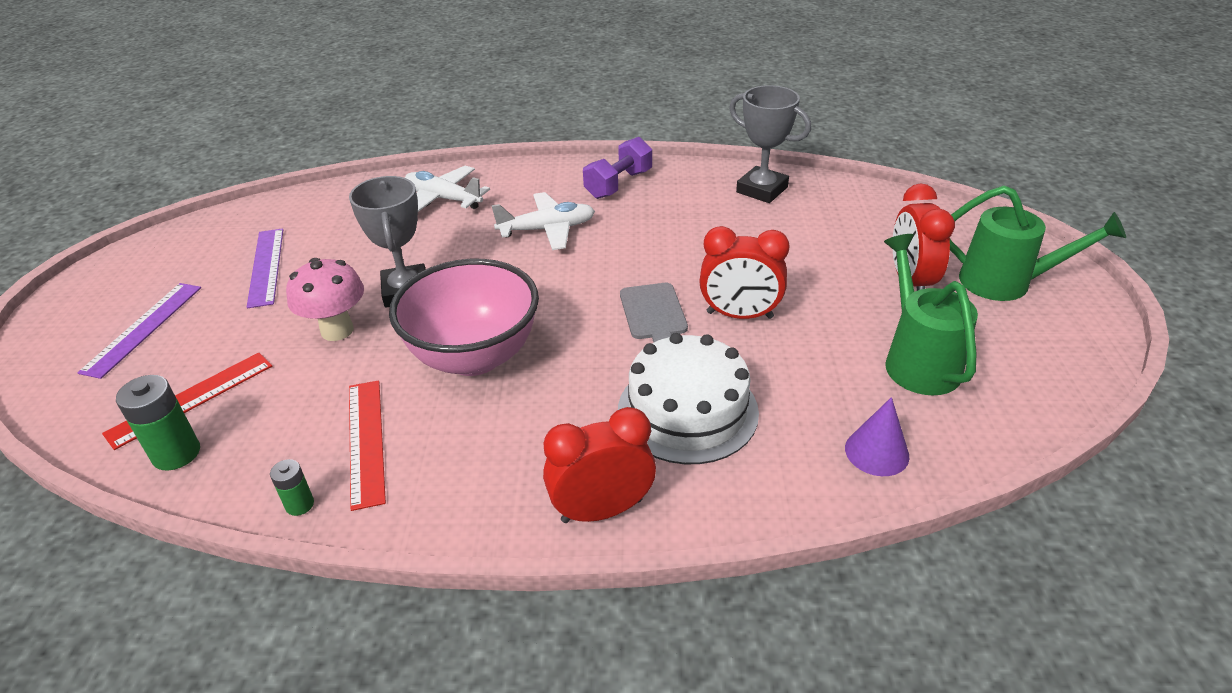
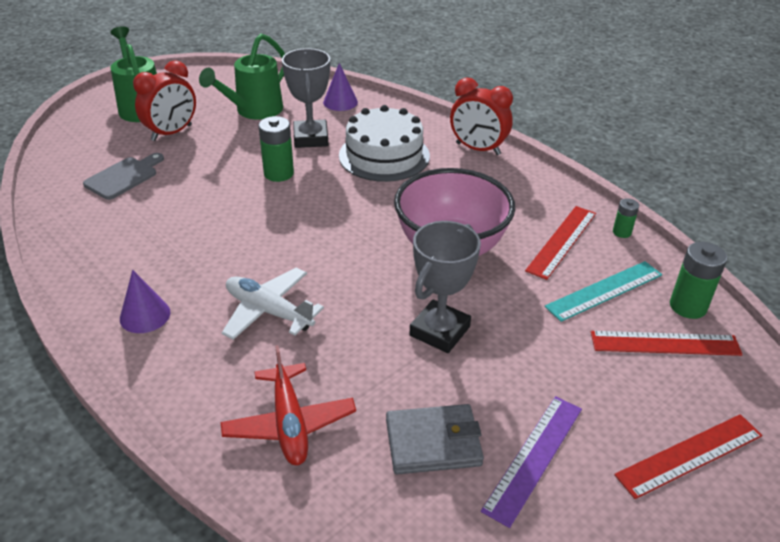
camera: 135 degrees left, 0 degrees up
purple ruler [78,283,201,379] -> red ruler [614,414,763,499]
pink mushroom [286,258,364,341] -> none
white plane [405,166,490,212] -> red plane [220,345,356,465]
purple dumbbell [583,137,652,199] -> purple cone [120,270,170,333]
grey cutting board [620,283,688,342] -> grey cutting board moved to [83,153,164,200]
red clock [699,226,790,319] -> green battery [258,116,294,182]
grey trophy [729,85,811,203] -> grey trophy moved to [282,48,330,148]
none -> grey wallet [386,404,484,475]
none -> turquoise ruler [545,261,662,322]

